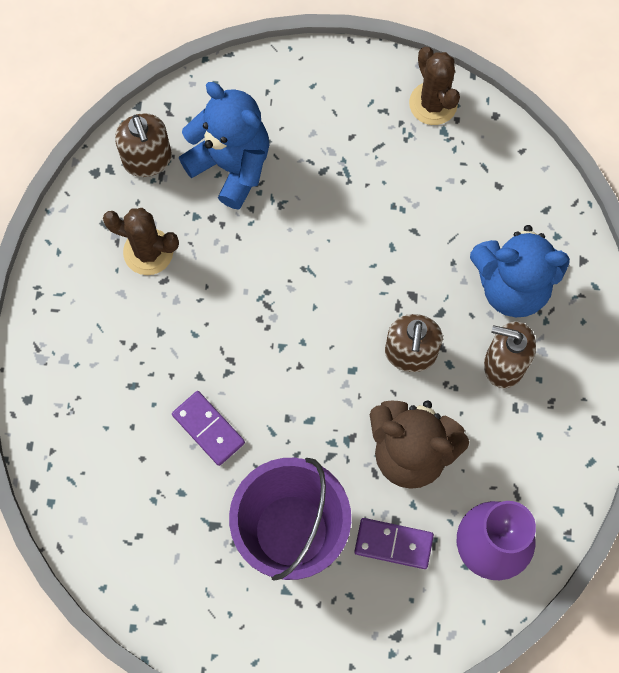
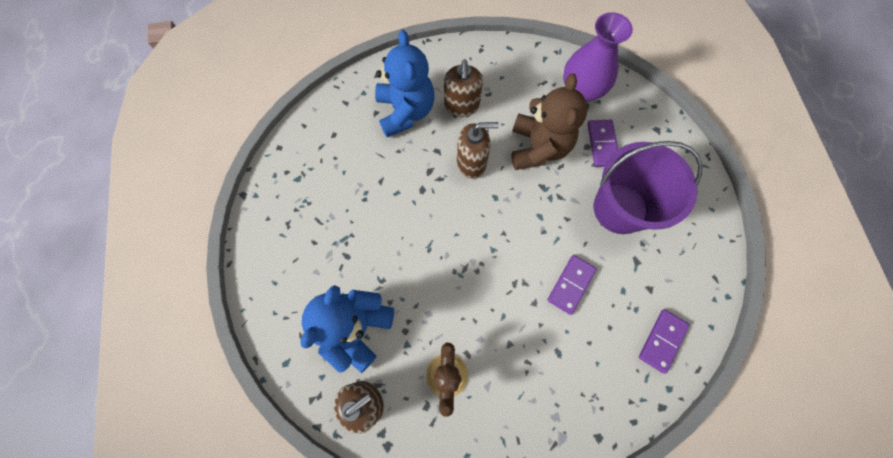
camera: 105 degrees left, 0 degrees up
brown cactus [409,47,460,125] -> none
none -> purple domino [639,310,689,374]

